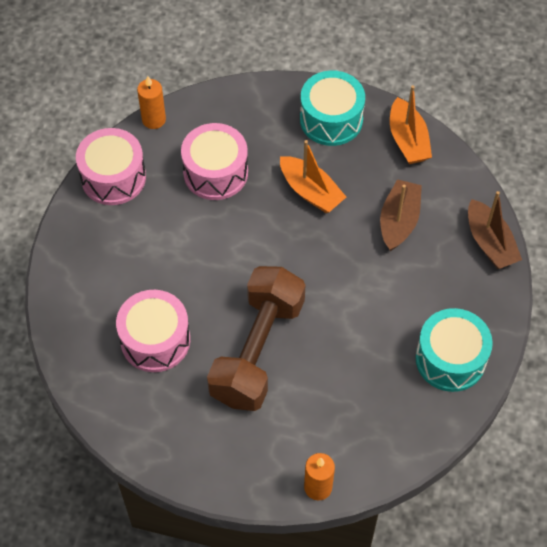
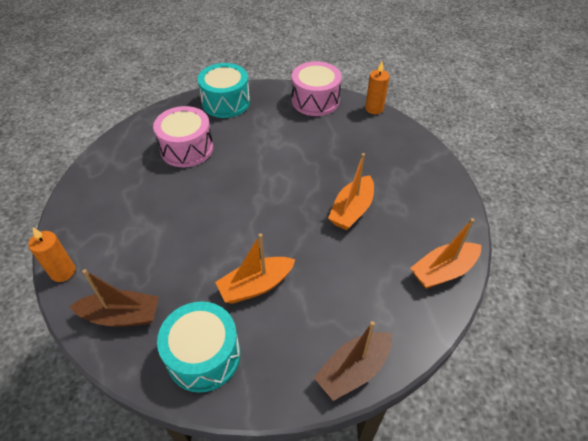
camera: 75 degrees right, 10 degrees down
pink drum [181,123,248,200] -> none
brown dumbbell [207,266,305,411] -> none
turquoise drum [300,70,365,146] -> turquoise drum moved to [197,63,250,118]
brown boat [380,179,422,251] -> brown boat moved to [70,269,159,327]
none -> orange boat [215,234,295,304]

